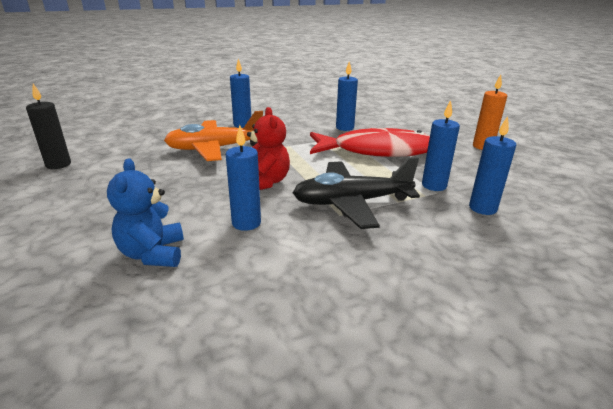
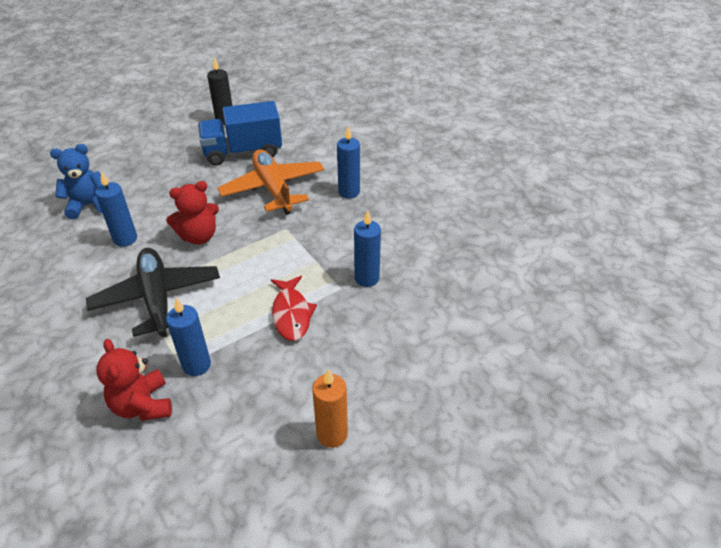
camera: 80 degrees right, 15 degrees up
red fish [310,128,430,157] -> red fish [271,276,317,341], size x0.53
blue candle [469,116,516,215] -> red teddy bear [96,339,172,421]
none -> blue truck [198,101,282,166]

